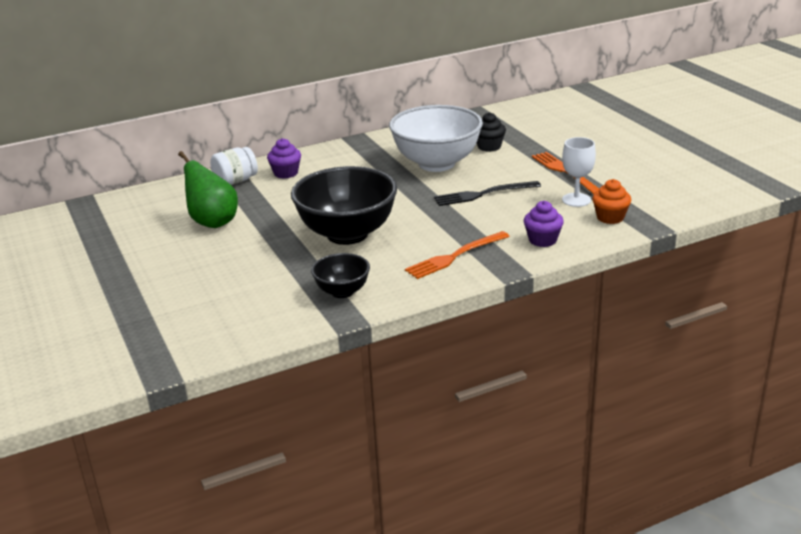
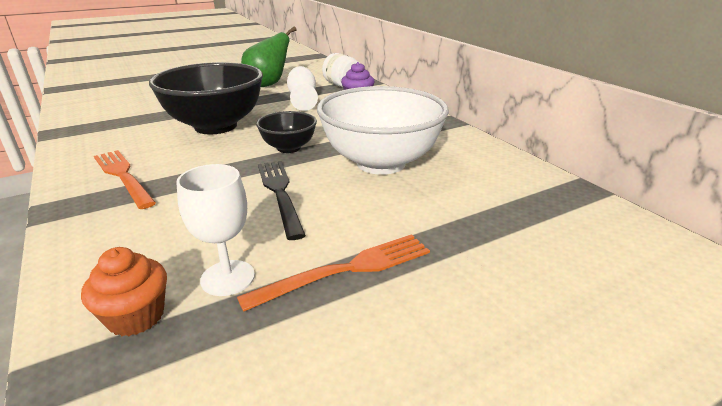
camera: 85 degrees right, 0 degrees up
black bowl [311,253,370,298] -> black bowl moved to [256,111,317,153]
black cupcake [477,112,506,152] -> none
purple cupcake [524,201,564,247] -> none
none -> white goblet [287,66,318,111]

